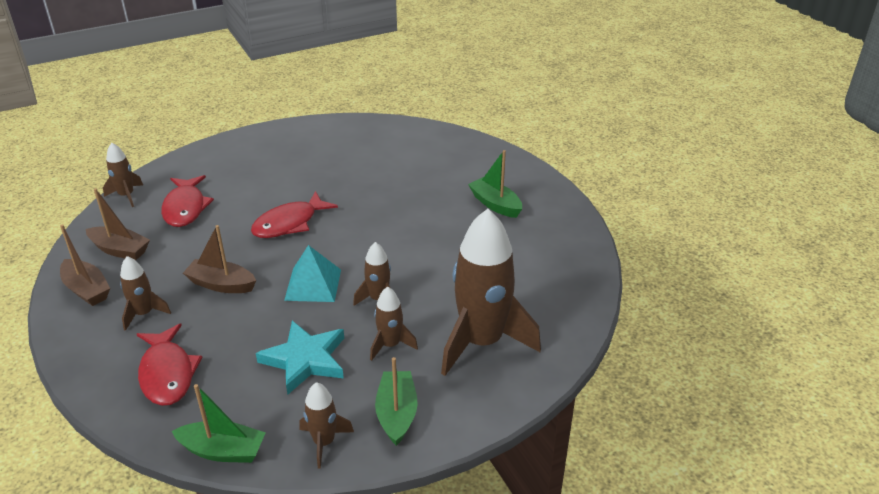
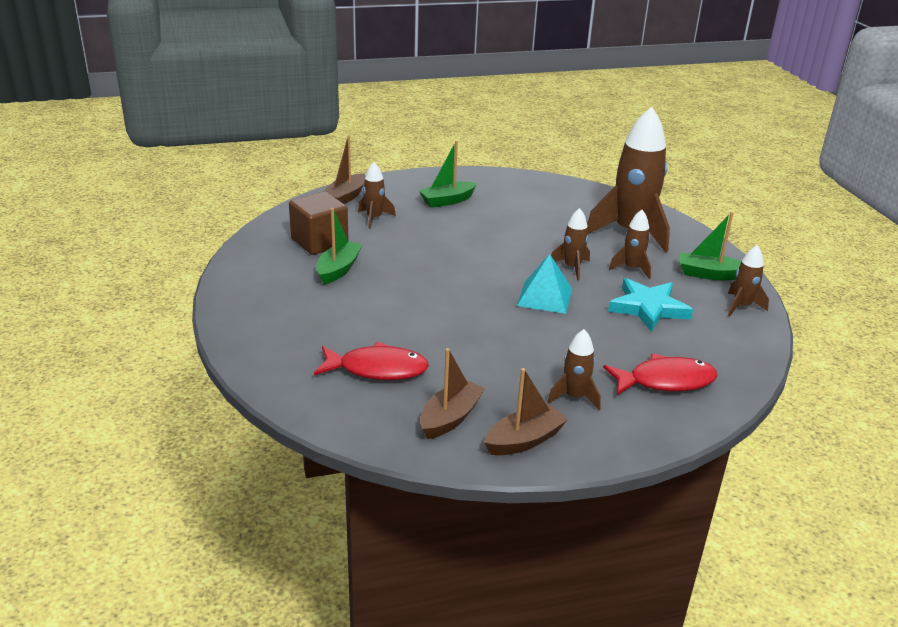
camera: 80 degrees left, 5 degrees down
brown rocket [103,143,143,207] -> brown rocket moved to [358,162,396,229]
green boat [172,384,266,463] -> green boat moved to [316,208,363,285]
brown boat [183,225,256,293] -> brown boat moved to [324,136,366,204]
red fish [251,191,338,238] -> none
none -> brown cube [289,191,349,255]

